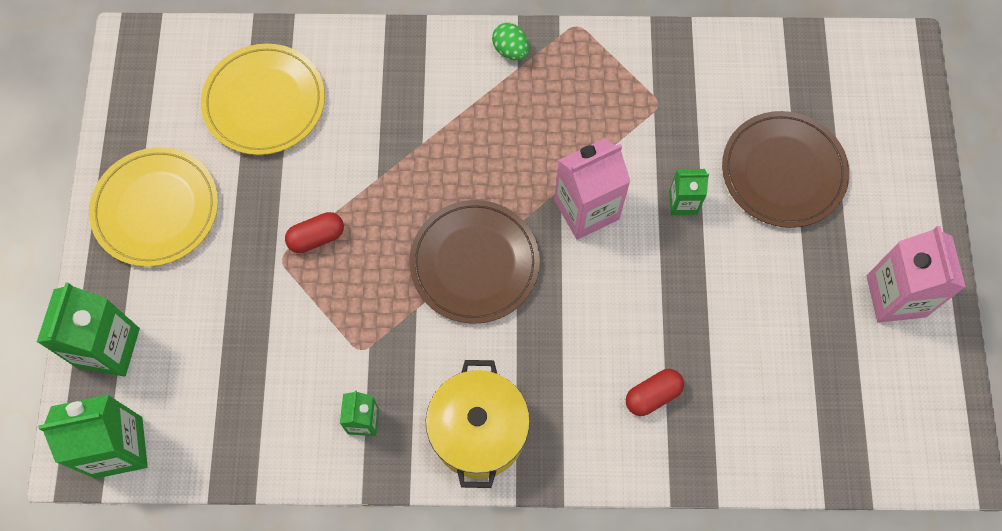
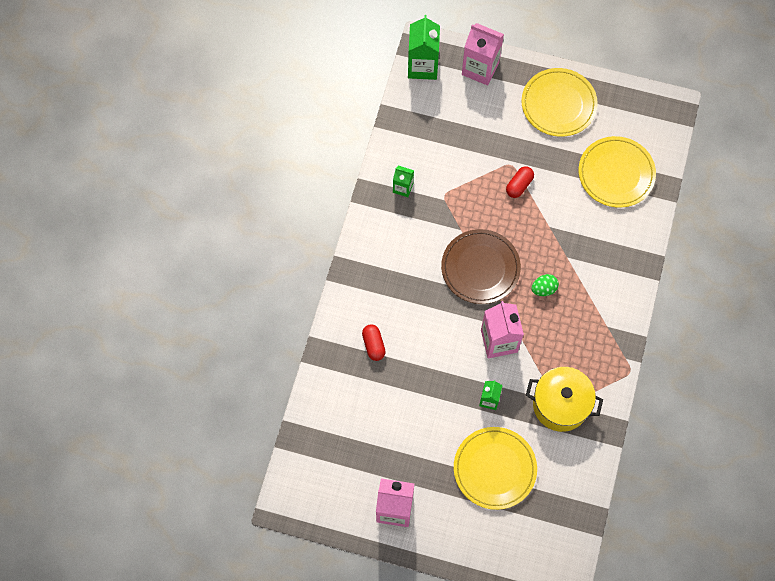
camera: 105 degrees right, 0 degrees up
green carton [37,283,140,376] -> pink carton [462,23,504,85]
red capsule [285,212,344,253] -> red capsule turned 45 degrees clockwise [506,166,534,198]
yellow pot [426,360,530,488] -> yellow pot moved to [526,367,603,432]
green egg [492,23,529,60] -> green egg moved to [531,274,559,296]
brown plate [722,111,849,228] -> yellow plate [454,427,537,510]

